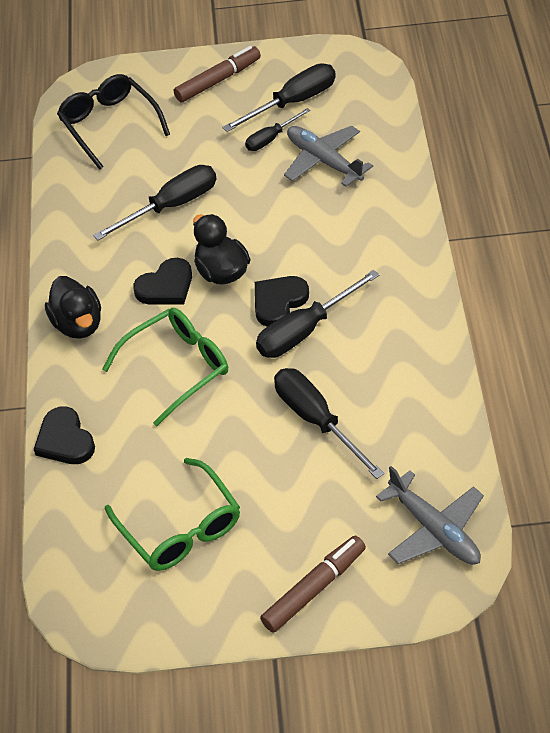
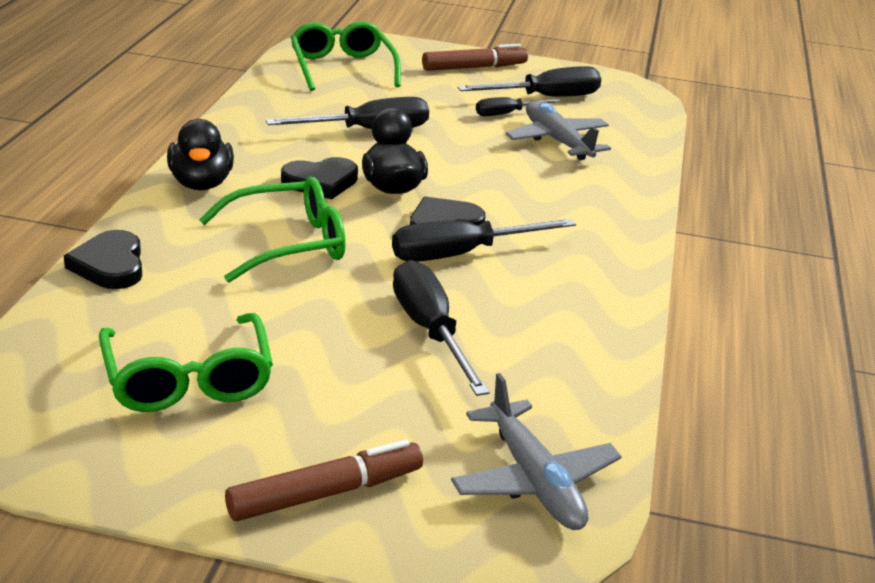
camera: 10 degrees right, 20 degrees down
black glasses [57,74,170,170] -> green glasses [291,21,401,91]

